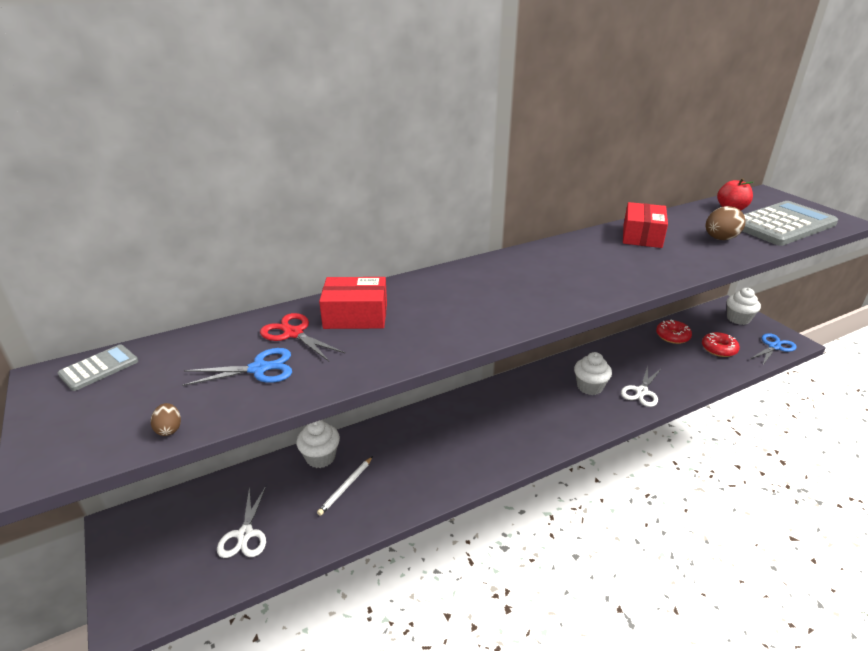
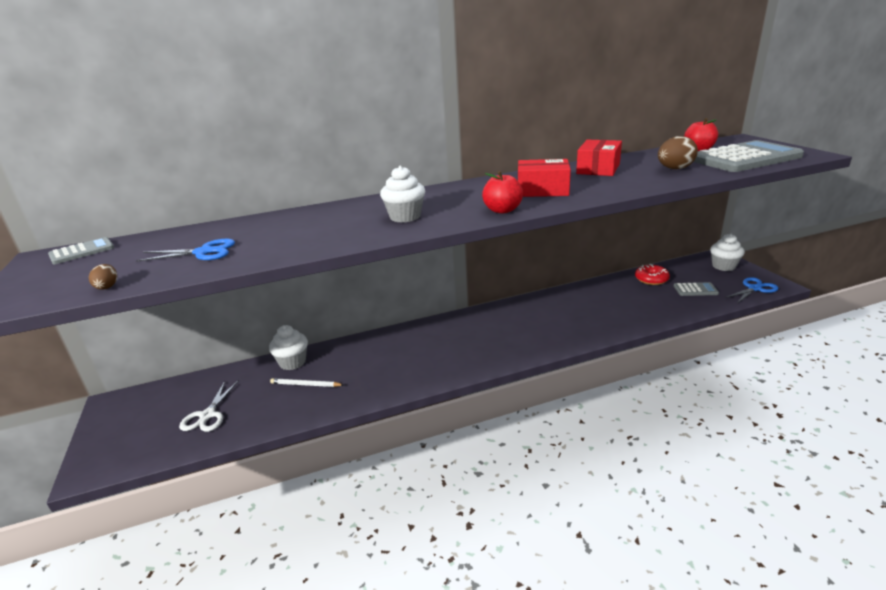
camera: 10 degrees right, 5 degrees down
red scissors [260,313,345,361] -> none
white pencil [317,456,373,516] -> white pencil turned 60 degrees clockwise [270,378,344,387]
red box [319,277,387,329] -> red box moved to [518,159,571,197]
white cupcake [574,352,612,395] -> white cupcake moved to [380,166,425,223]
white scissors [621,366,661,407] -> none
red donut [702,332,740,357] -> grey calculator [674,282,719,296]
none -> red apple [482,171,523,214]

